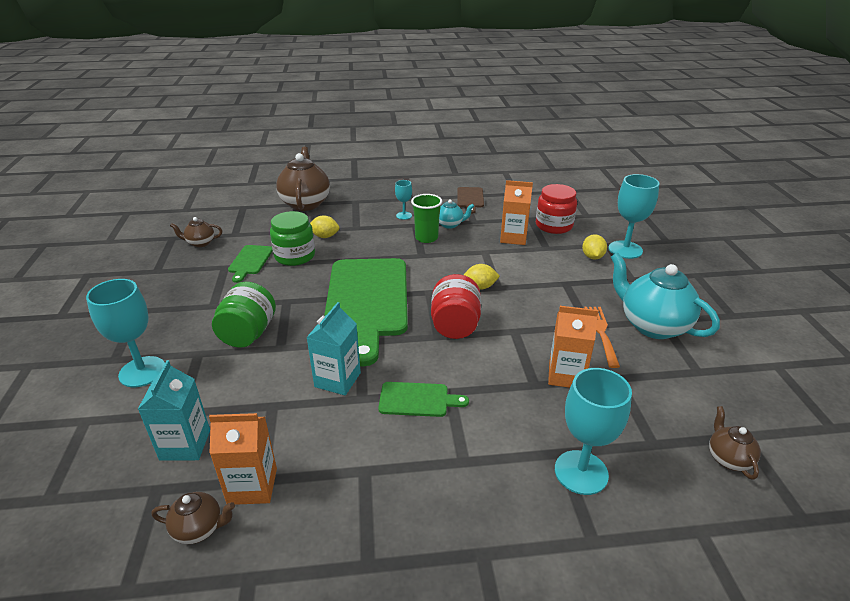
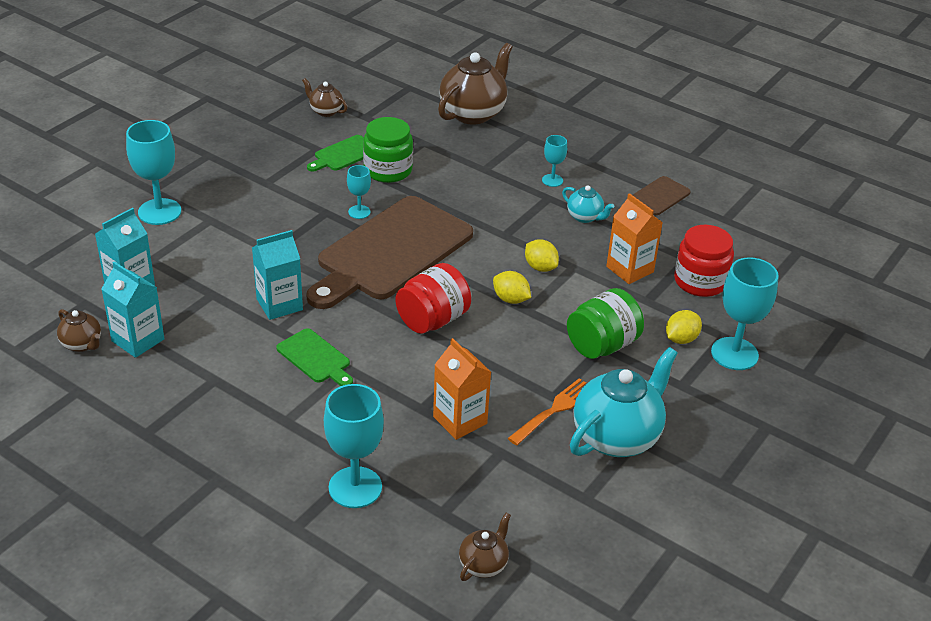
camera: 40 degrees right, 5 degrees up
orange carton [209,413,277,505] -> turquoise carton [102,261,164,358]
green jar [212,282,276,348] -> green jar moved to [567,288,644,359]
yellow lemon [310,215,339,238] -> yellow lemon moved to [525,239,559,272]
green cutting board [324,258,408,366] -> brown cutting board [306,196,473,309]
green cup [411,194,442,243] -> none
turquoise teapot [611,252,720,339] -> turquoise teapot turned 45 degrees clockwise [570,347,678,457]
none -> turquoise goblet [347,165,371,219]

